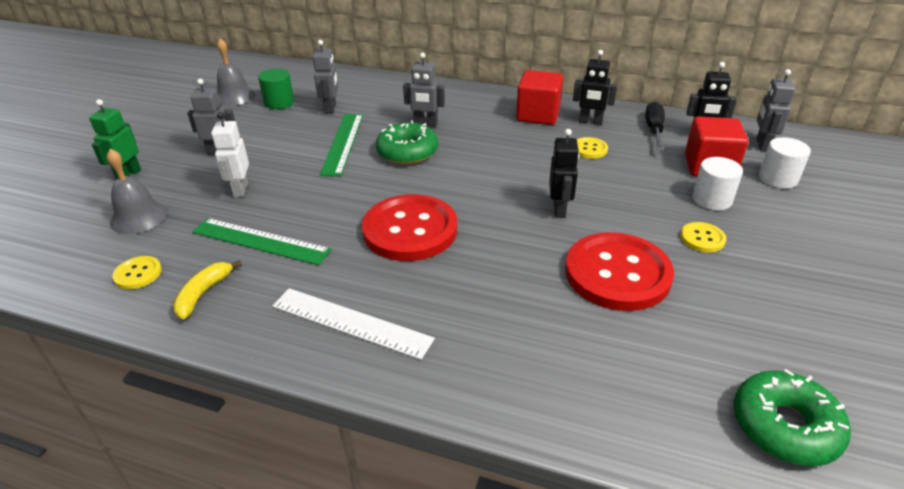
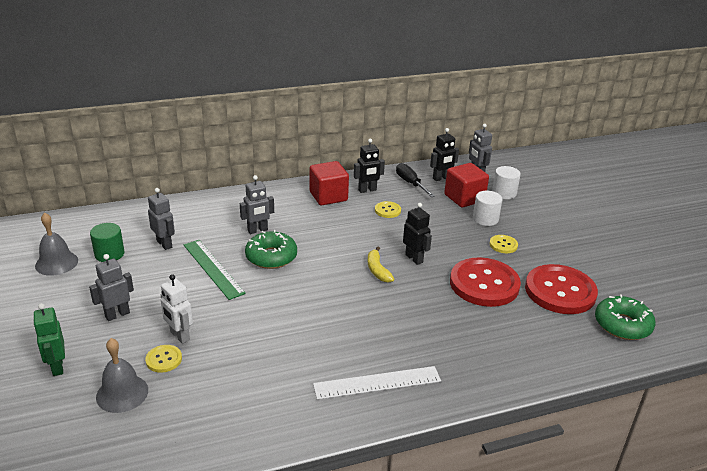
camera: 40 degrees left, 5 degrees down
yellow button [112,256,162,289] -> yellow button moved to [145,345,182,373]
yellow banana [173,260,242,319] -> yellow banana moved to [368,247,394,283]
green ruler [192,218,332,265] -> none
red button [362,194,457,261] -> red button moved to [525,264,598,314]

